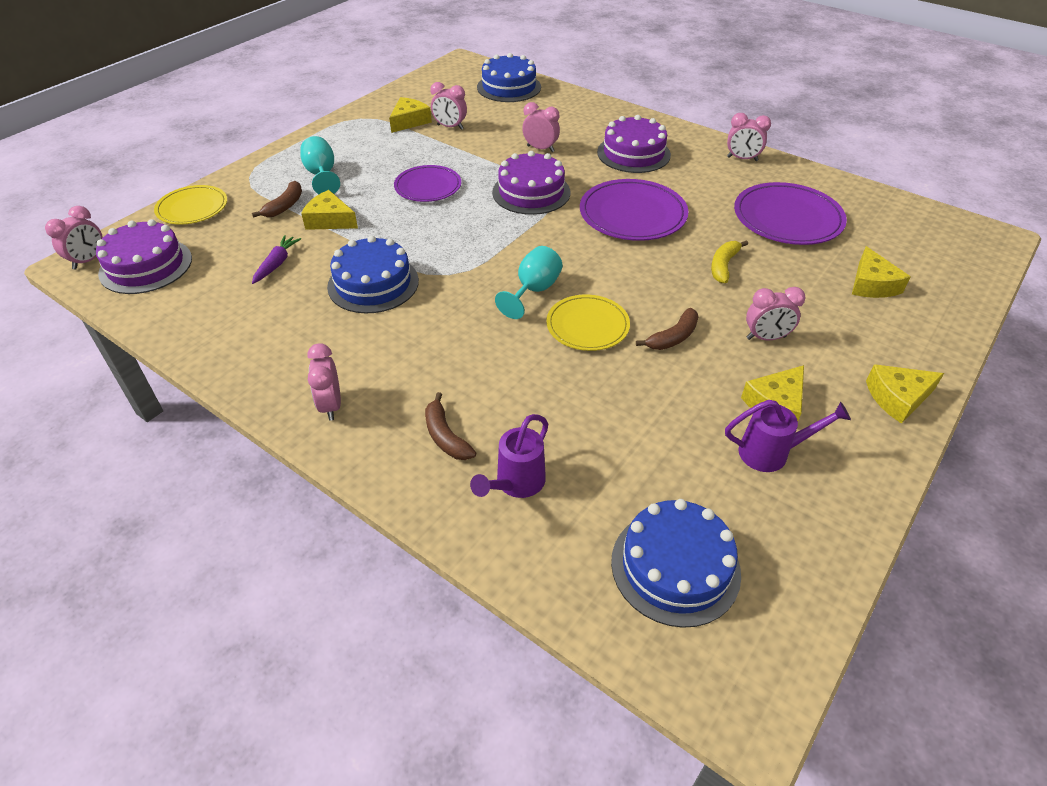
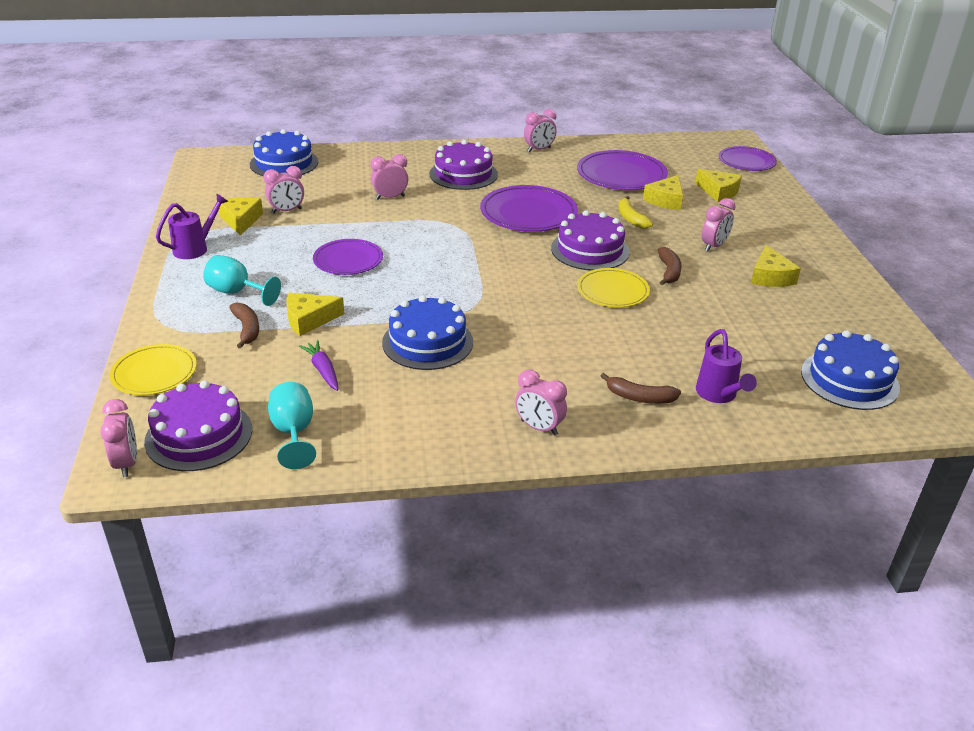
camera: 45 degrees left, 10 degrees down
purple cake [492,151,570,215] -> purple cake moved to [551,210,629,270]
turquoise goblet [495,246,563,319] -> turquoise goblet moved to [268,382,316,469]
purple watering can [725,400,851,472] -> purple watering can moved to [156,193,228,259]
yellow cheese [866,364,944,424] -> yellow cheese moved to [643,175,683,210]
none -> purple plate [719,146,777,171]

